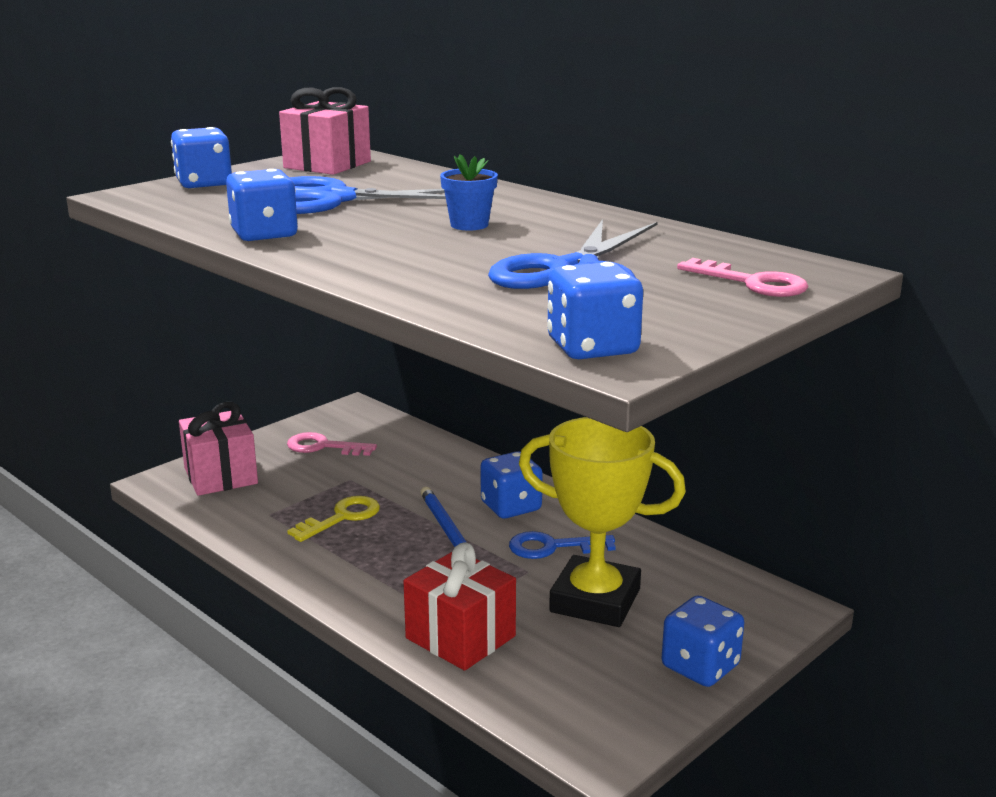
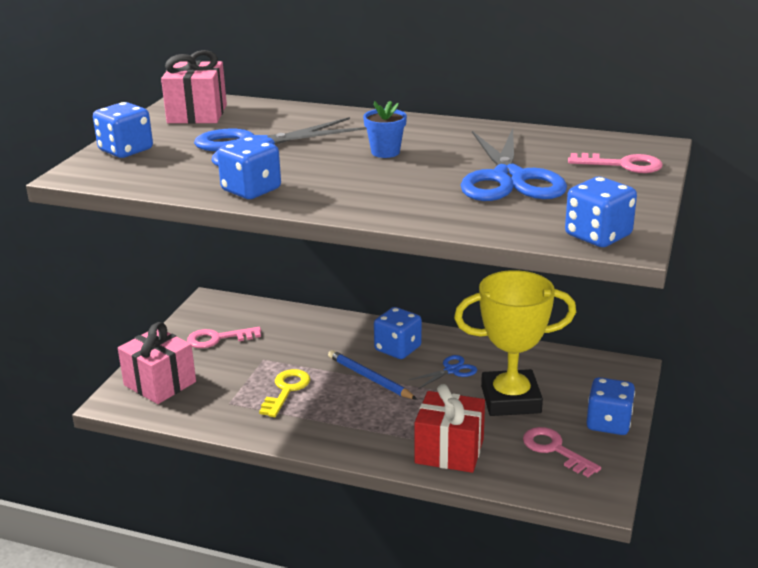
camera: 25 degrees left, 5 degrees up
blue key [509,531,616,559] -> blue scissors [409,355,477,389]
none -> pink key [523,427,601,477]

